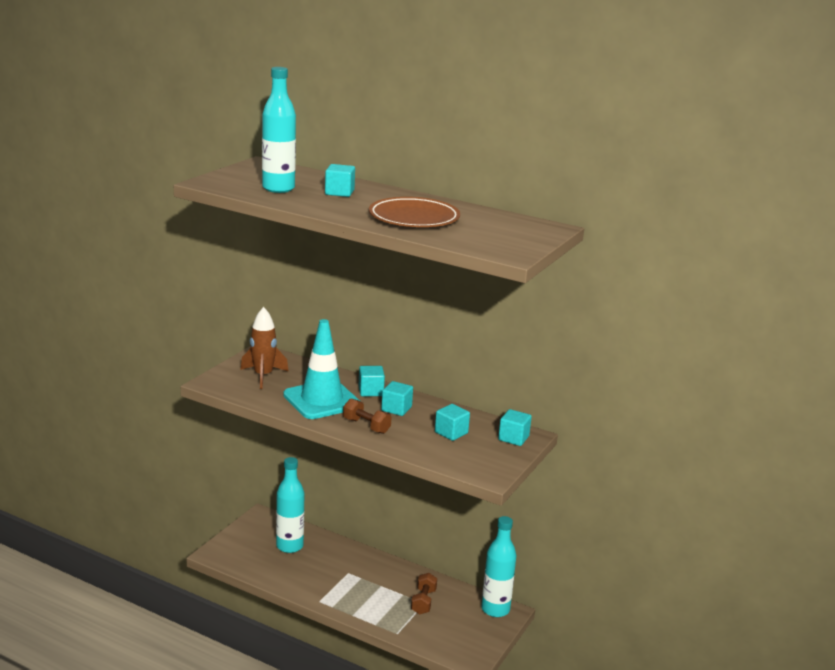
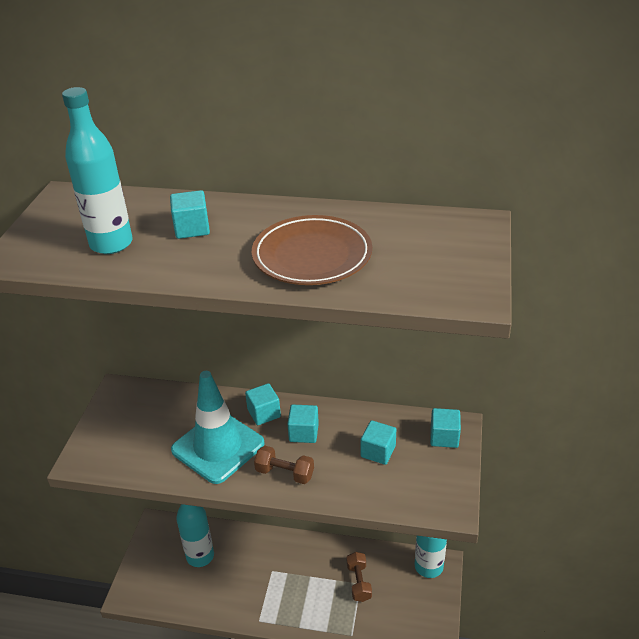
camera: 15 degrees left, 15 degrees up
brown rocket [240,307,289,389] -> none

